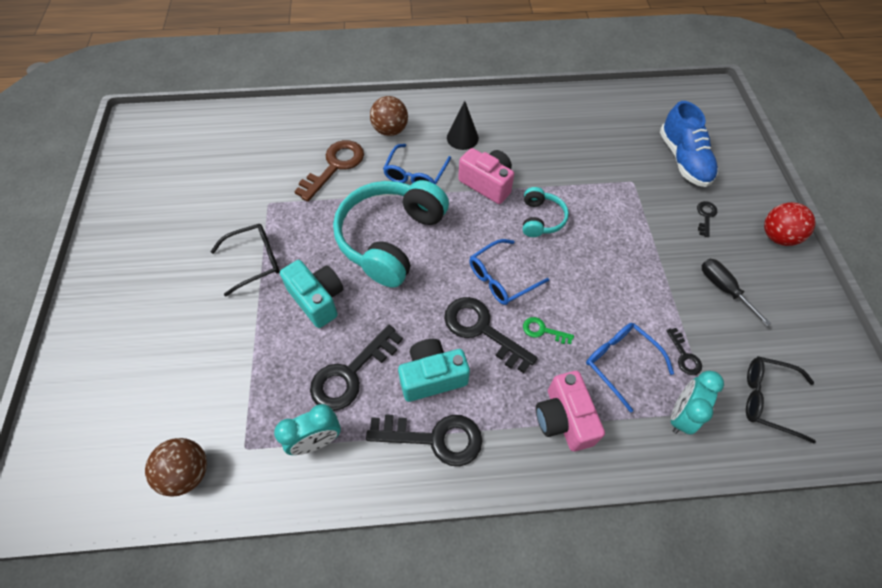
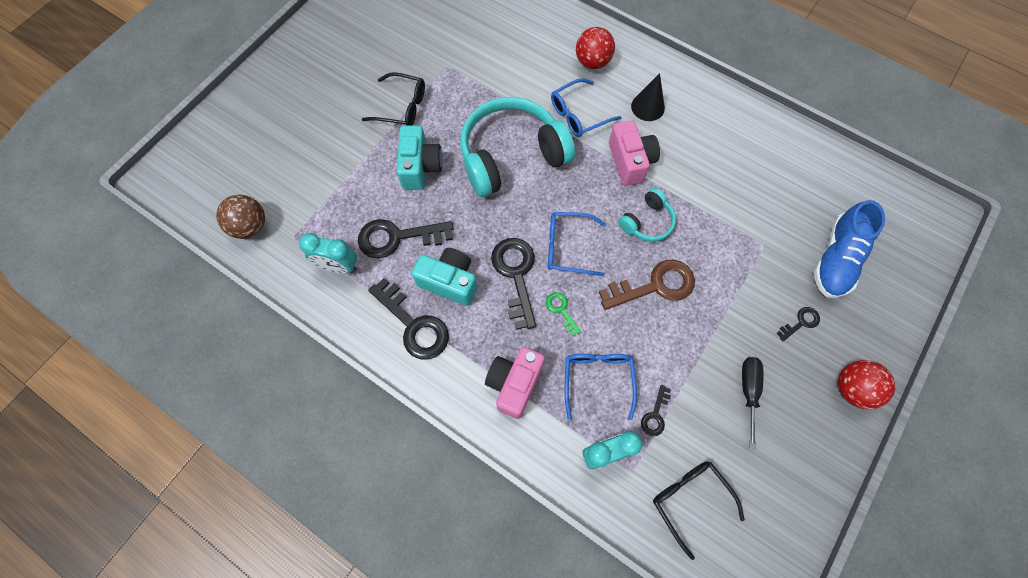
camera: 40 degrees right, 10 degrees up
brown key [294,140,364,202] -> brown key moved to [599,260,695,310]
brown ball [370,96,408,136] -> red ball [576,27,615,69]

